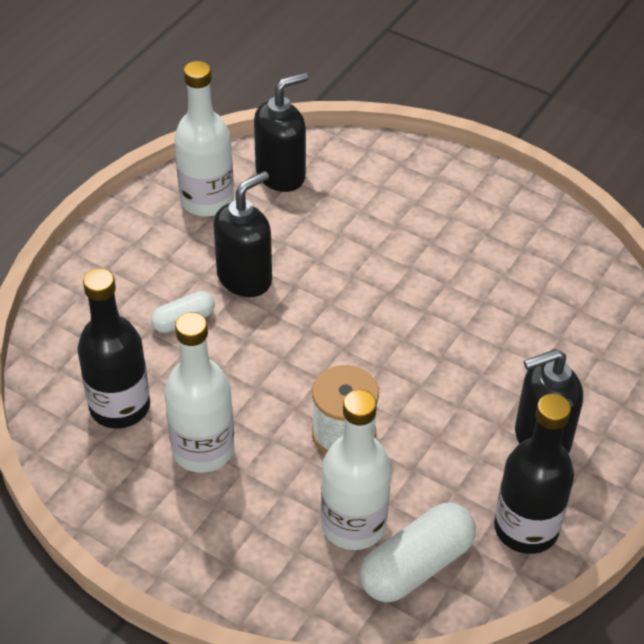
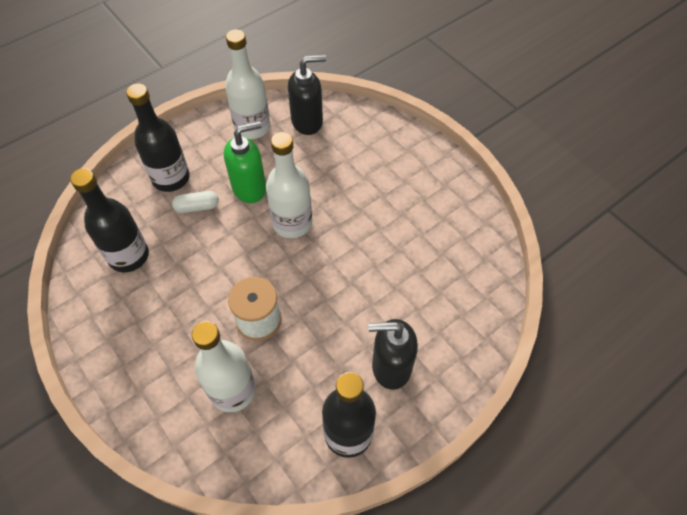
camera: 20 degrees right, 10 degrees up
white bottle [164,312,234,473] -> white bottle moved to [266,132,312,238]
black soap dispenser [213,171,272,297] -> green soap dispenser [224,121,266,203]
white capsule [360,503,476,602] -> none
none -> black bottle [126,83,190,192]

